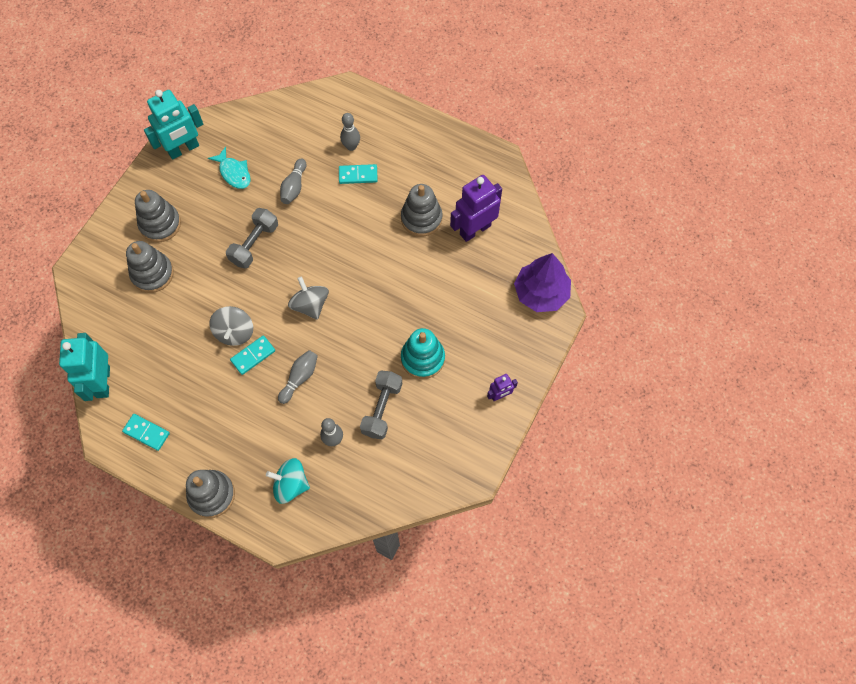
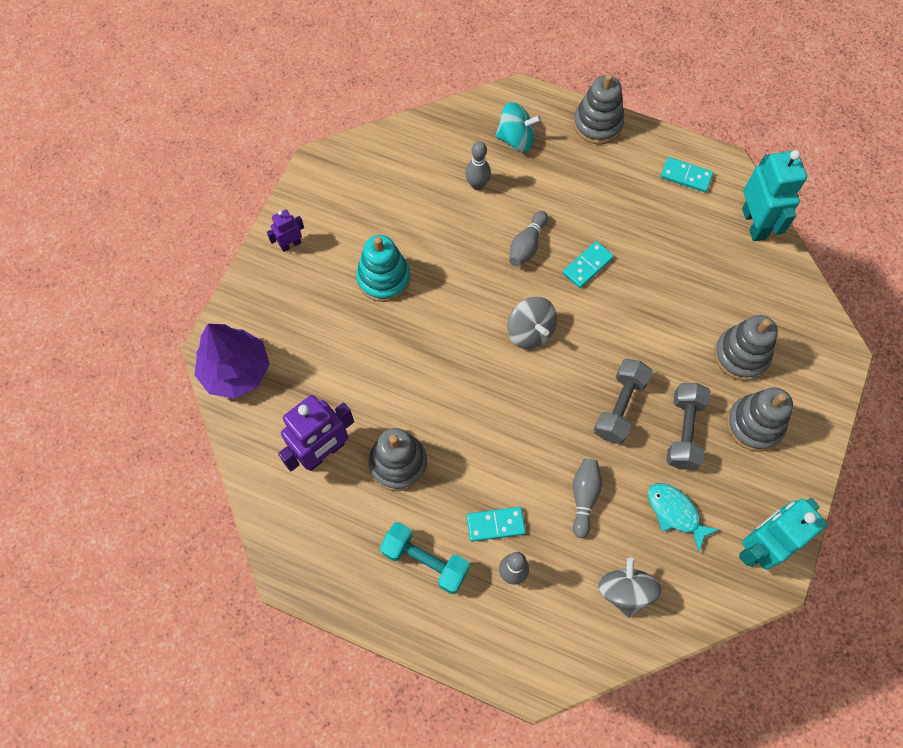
camera: 175 degrees right, 0 degrees up
grey spinning top [209,306,253,346] -> grey spinning top moved to [598,557,662,618]
grey dumbbell [360,371,402,439] -> grey dumbbell moved to [666,383,711,470]
none -> turquoise dumbbell [380,522,470,594]

